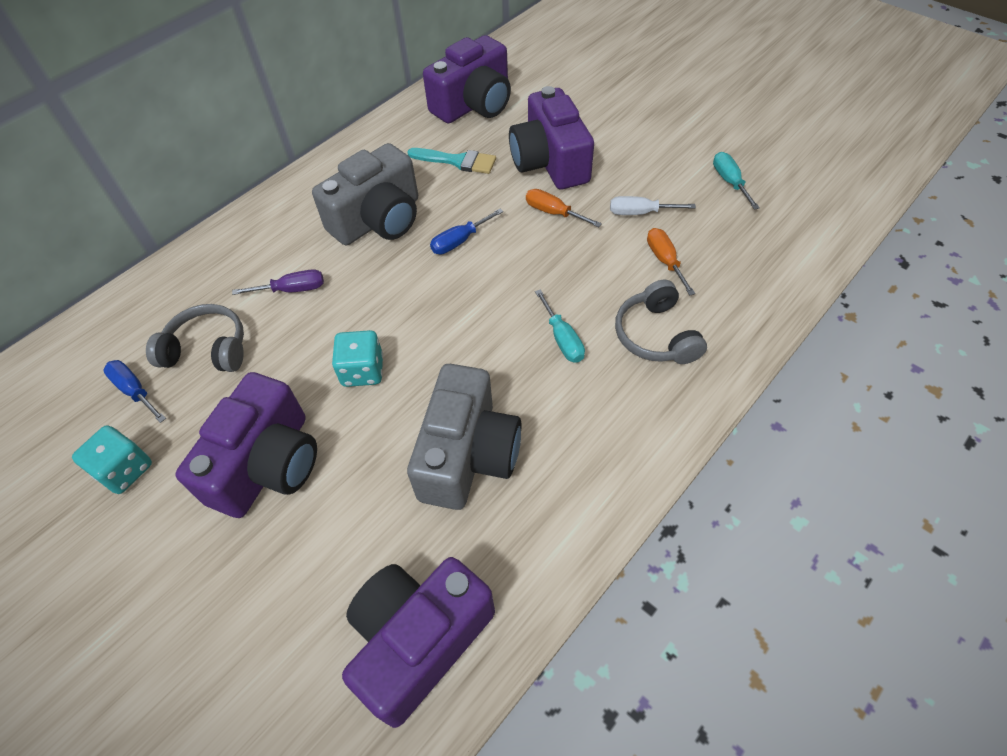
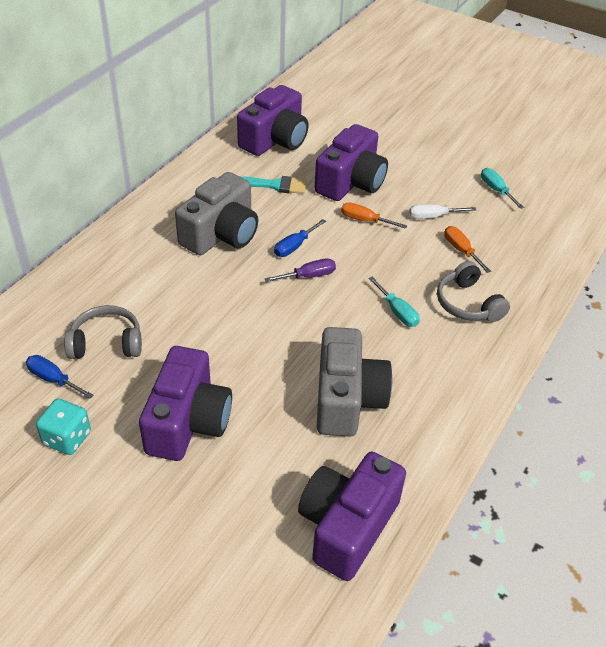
camera: 15 degrees left, 10 degrees down
purple screwdriver [232,269,324,295] -> purple screwdriver moved to [265,259,336,282]
turquoise dice [332,330,383,387] -> none
purple camera [509,86,594,189] -> purple camera turned 120 degrees counterclockwise [314,124,388,201]

